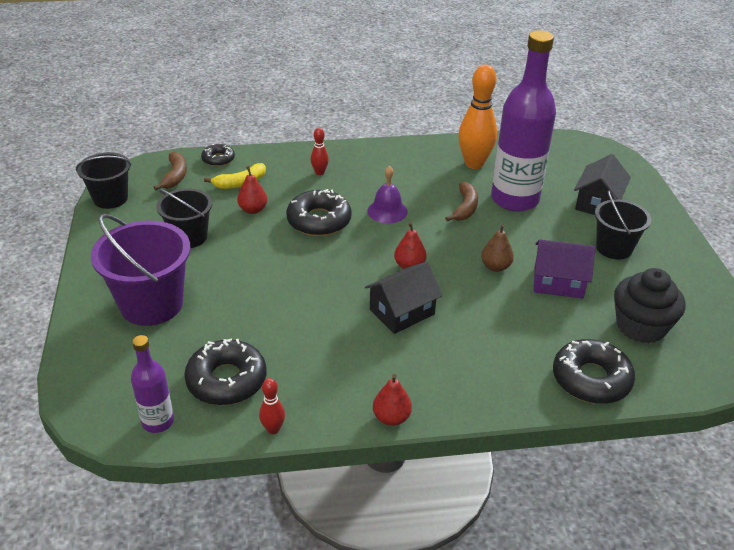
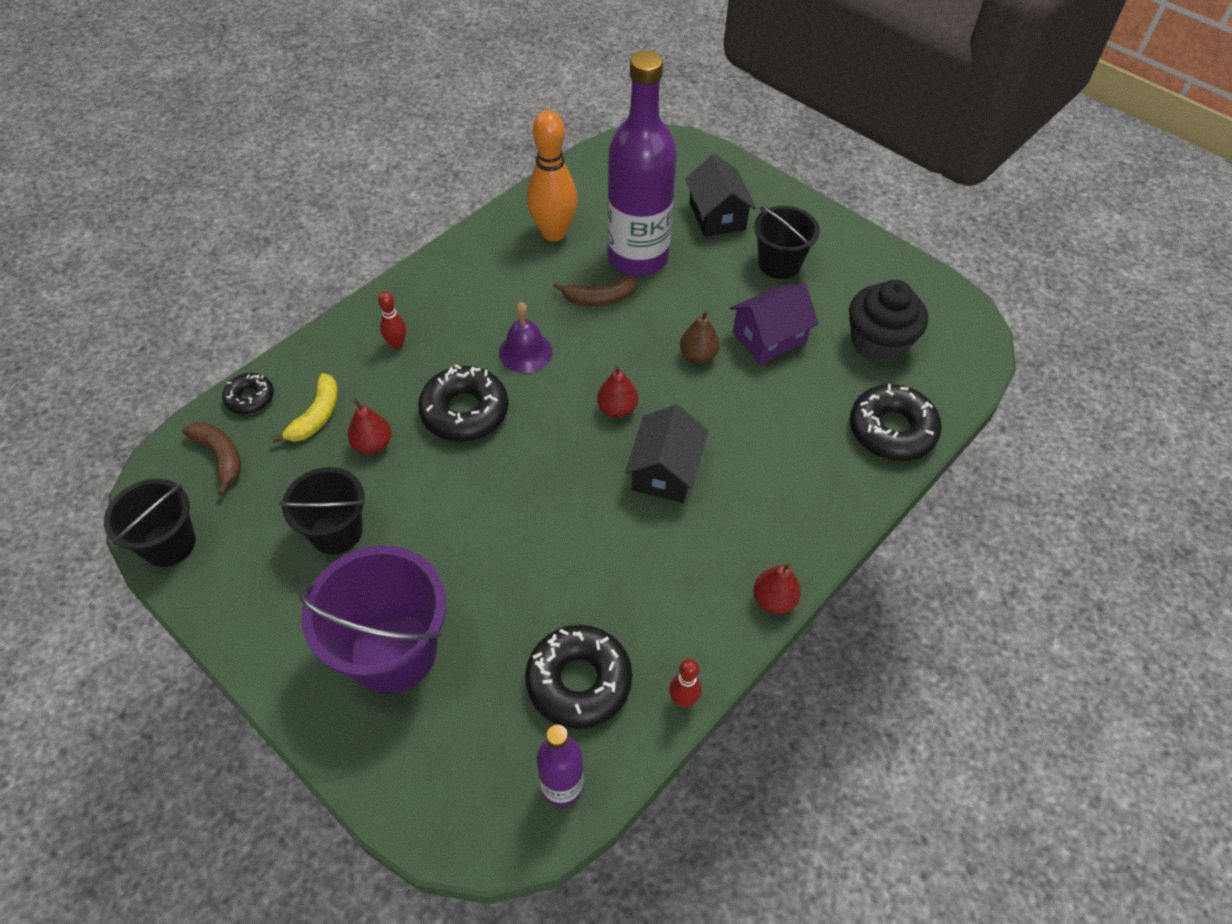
camera: 40 degrees left, 15 degrees up
brown banana [445,182,478,221] -> brown banana turned 105 degrees clockwise [553,276,638,306]

